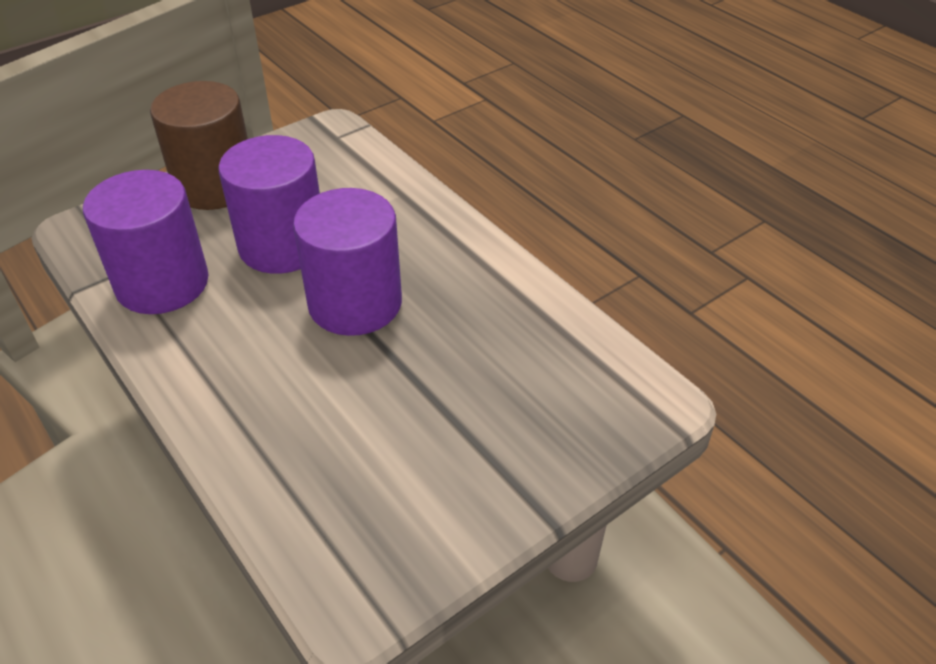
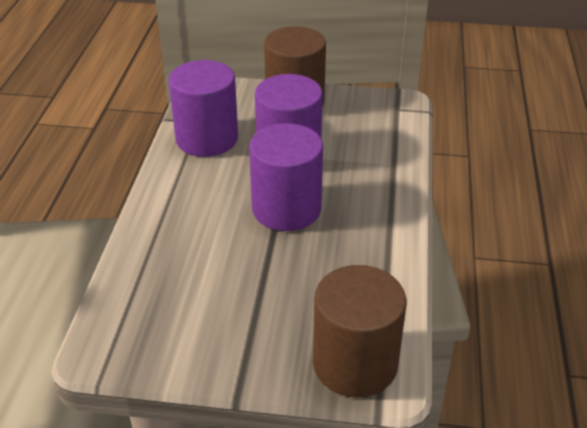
camera: 45 degrees right, 5 degrees down
none -> brown cylinder [313,265,406,398]

